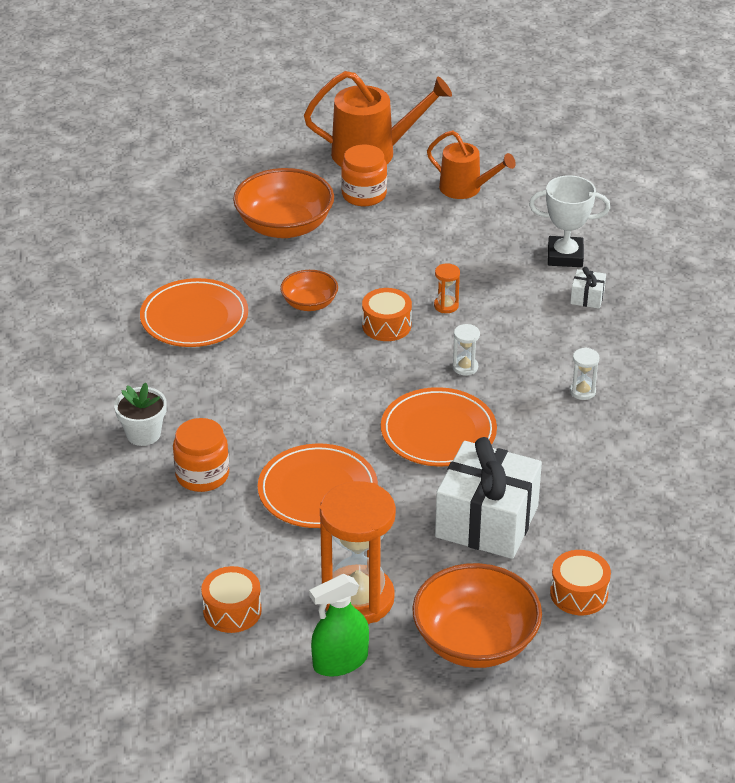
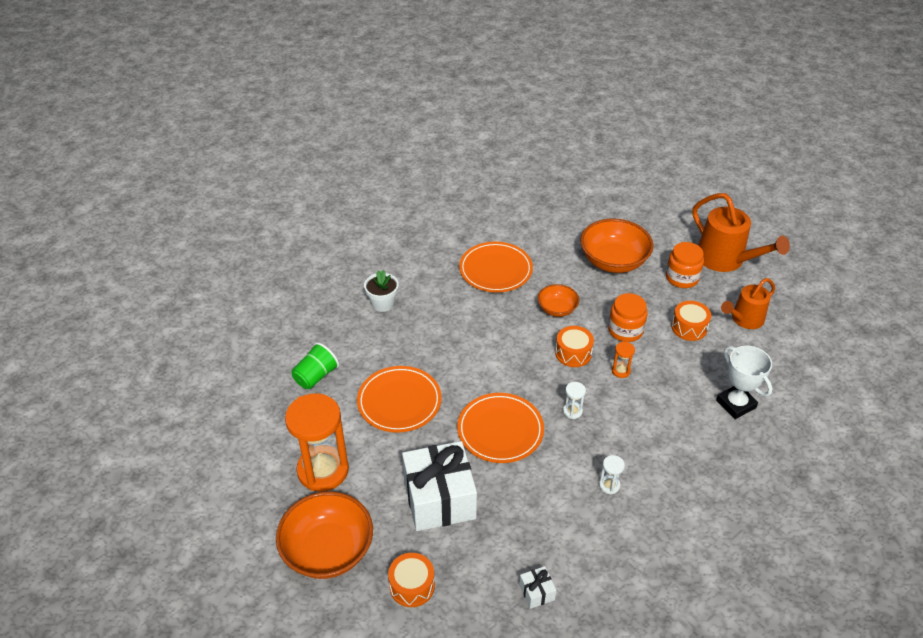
camera: 55 degrees right, 5 degrees up
orange jar [173,418,229,492] -> orange jar moved to [608,293,647,342]
orange drum [201,566,262,633] -> orange drum moved to [671,301,711,341]
green spray bottle [309,574,369,677] -> none
orange watering can [427,130,516,199] -> orange watering can turned 60 degrees clockwise [721,278,775,329]
white gift [570,267,606,309] -> white gift moved to [519,566,556,609]
none -> green cup [292,342,339,389]

